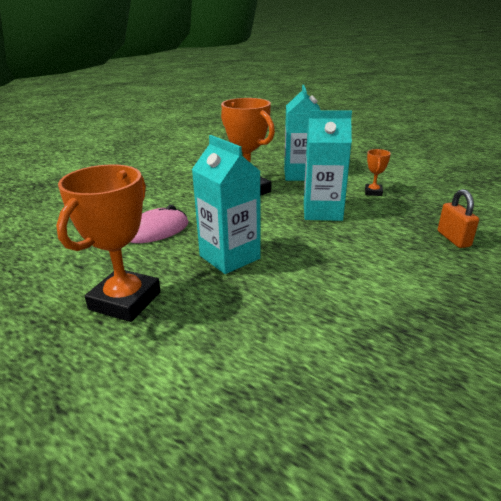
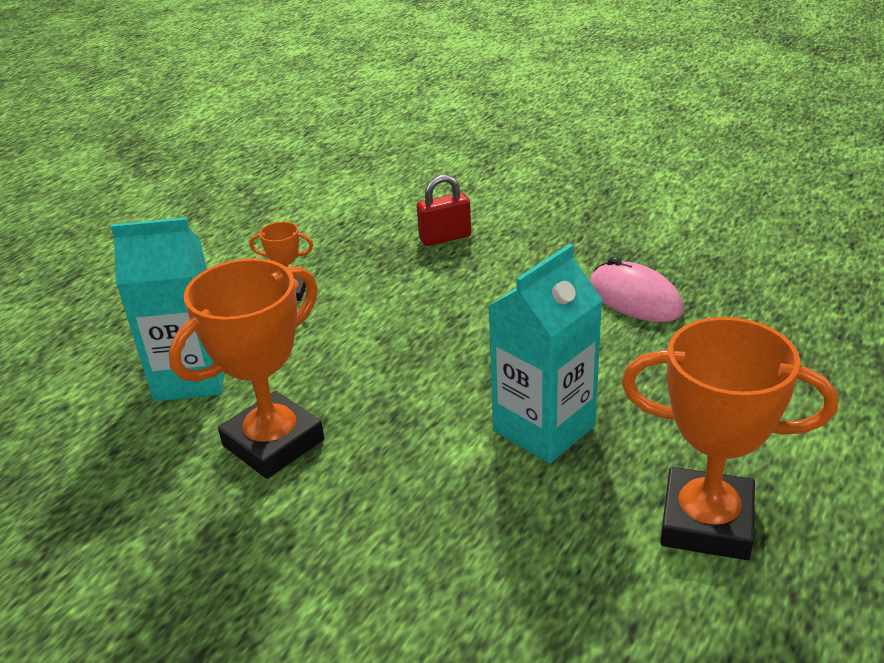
camera: 95 degrees left, 5 degrees up
pink mouse [130,205,189,243] -> pink mouse moved to [590,257,683,322]
turquoise carton [304,110,352,221] -> none
orange padlock [438,189,479,248] -> red padlock [417,175,471,246]

